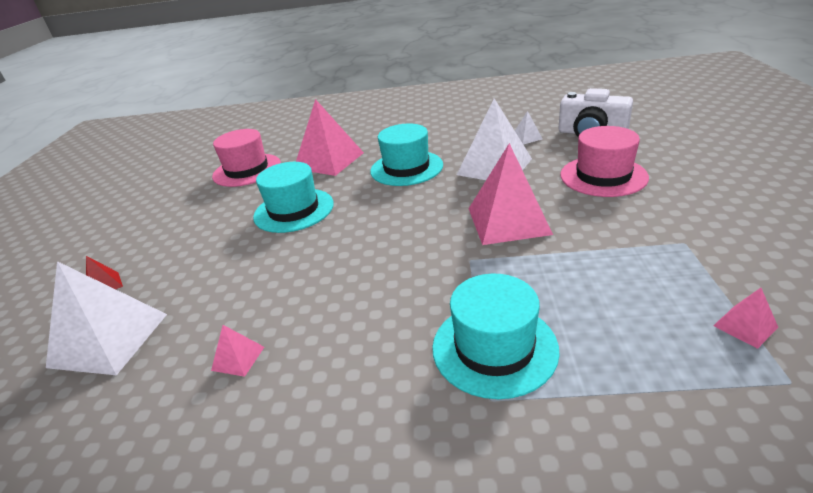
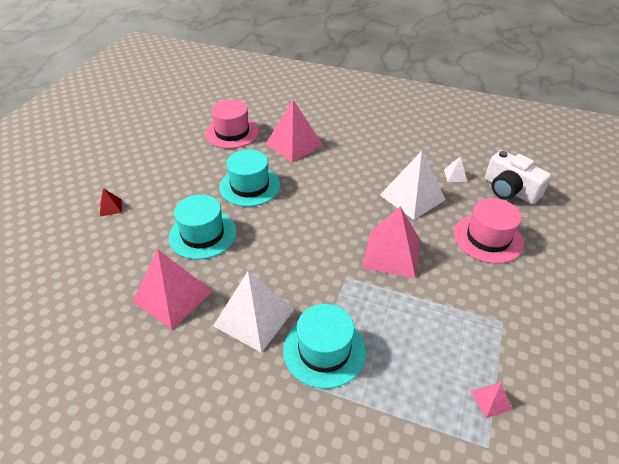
camera: 15 degrees right, 10 degrees up
white pyramid [46,261,167,375] -> white pyramid moved to [213,271,294,353]
pink pyramid [211,325,264,377] -> pink pyramid [132,250,213,330], size x2.28
turquoise hat [370,124,443,186] -> turquoise hat moved to [168,195,237,260]

